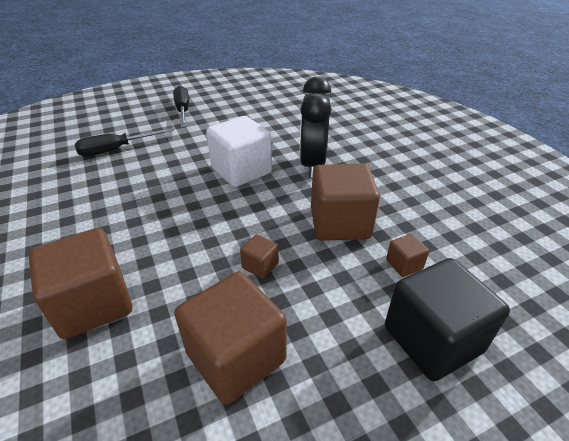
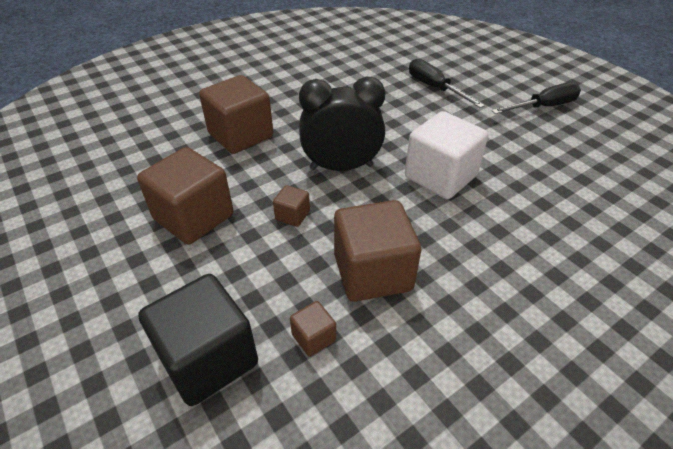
camera: 80 degrees right, 5 degrees up
black clock [300,76,331,177] -> black clock moved to [299,76,385,171]

